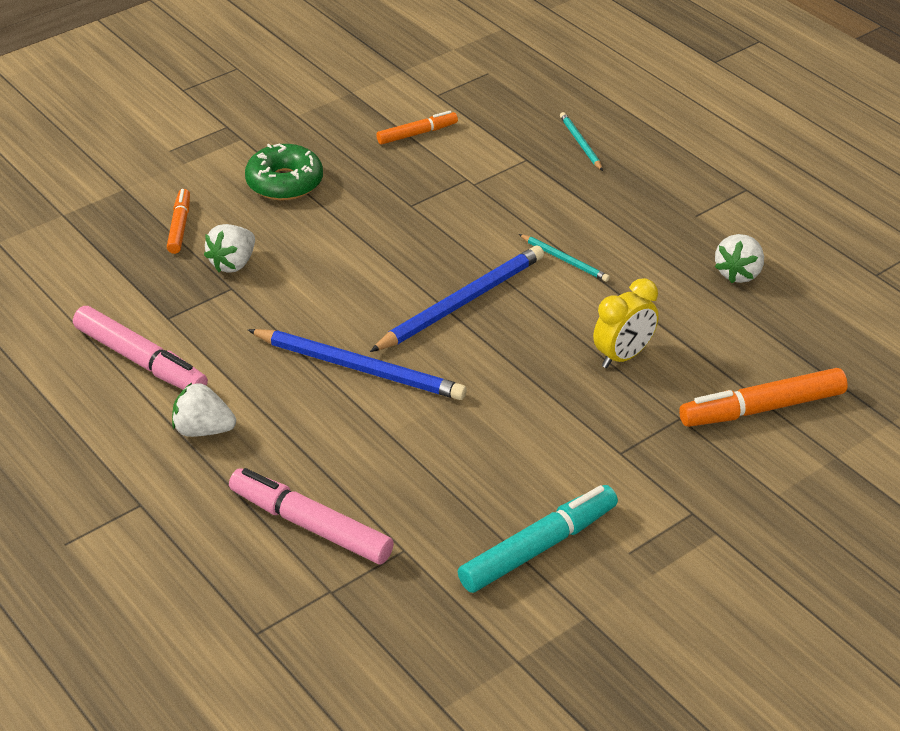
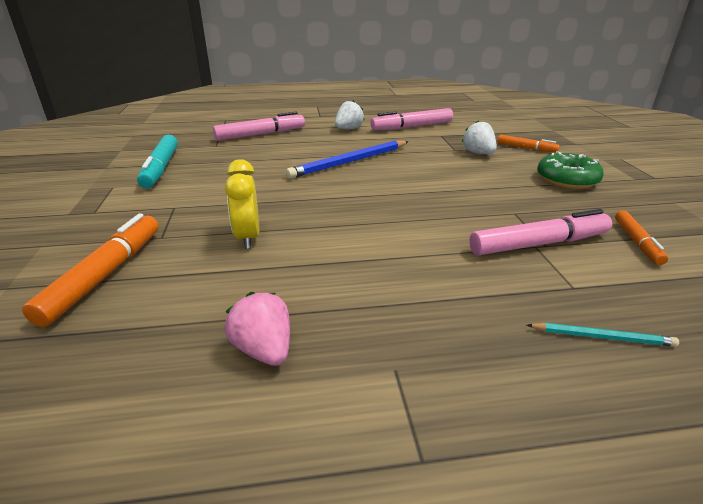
camera: 120 degrees right, 10 degrees down
blue pencil [370,245,544,352] -> none
turquoise pencil [519,234,610,282] -> none
white strawberry [715,234,764,283] -> pink strawberry [224,292,290,366]
none -> pink marker [469,209,612,255]

